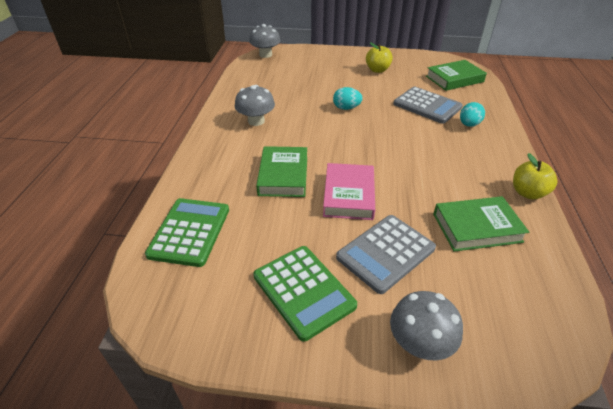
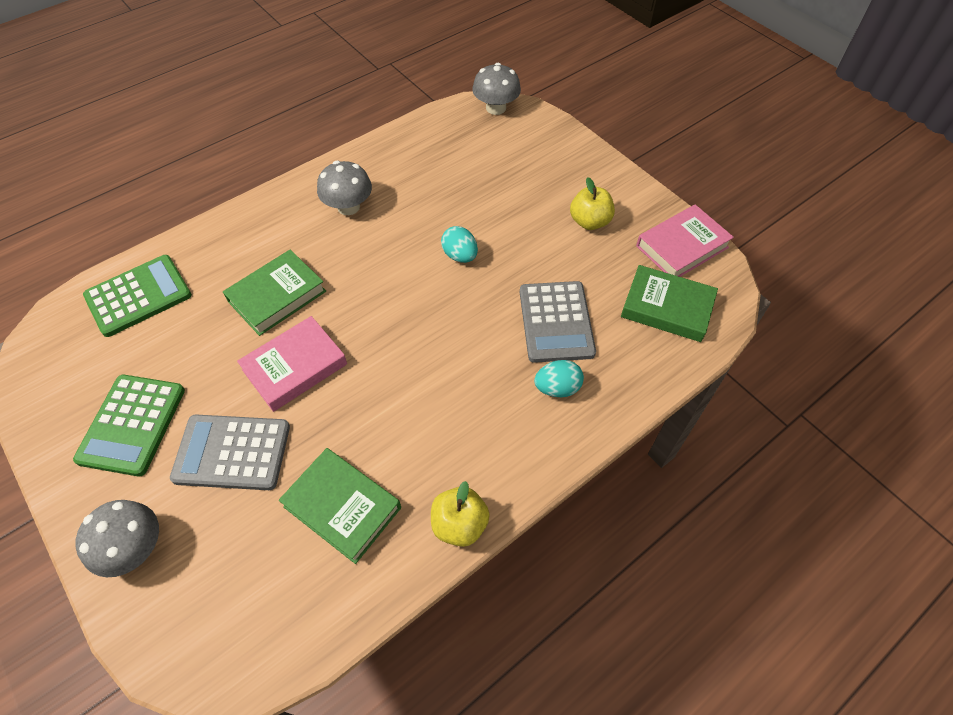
camera: 45 degrees right, 15 degrees up
none -> pink book [636,204,734,277]

